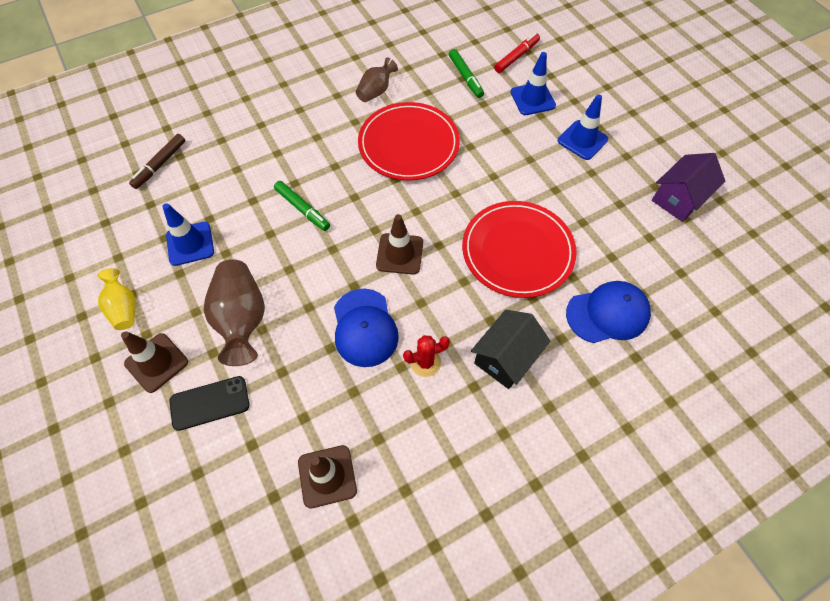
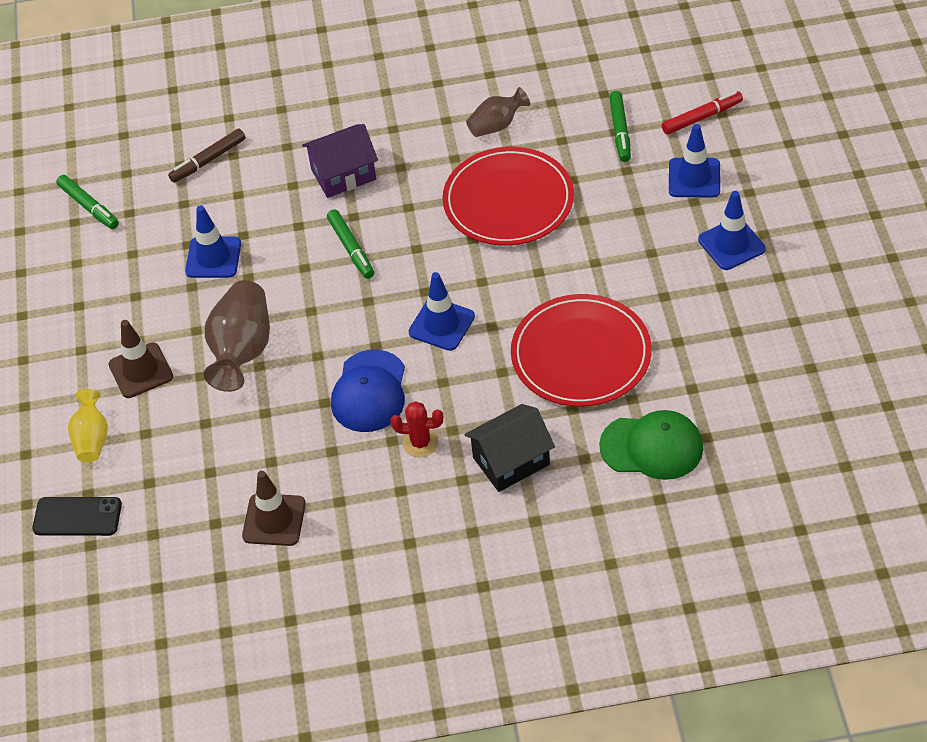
camera: 25 degrees right, 10 degrees down
yellow vase [97,268,136,330] -> yellow vase moved to [68,389,108,462]
black phone [170,376,249,431] -> black phone moved to [32,497,122,536]
brown traffic cone [376,214,423,275] -> blue traffic cone [409,272,475,351]
blue cap [566,281,651,343] -> green cap [599,410,703,480]
purple house [652,153,725,222] -> purple house moved to [302,124,378,198]
none -> green marker [56,175,119,229]

